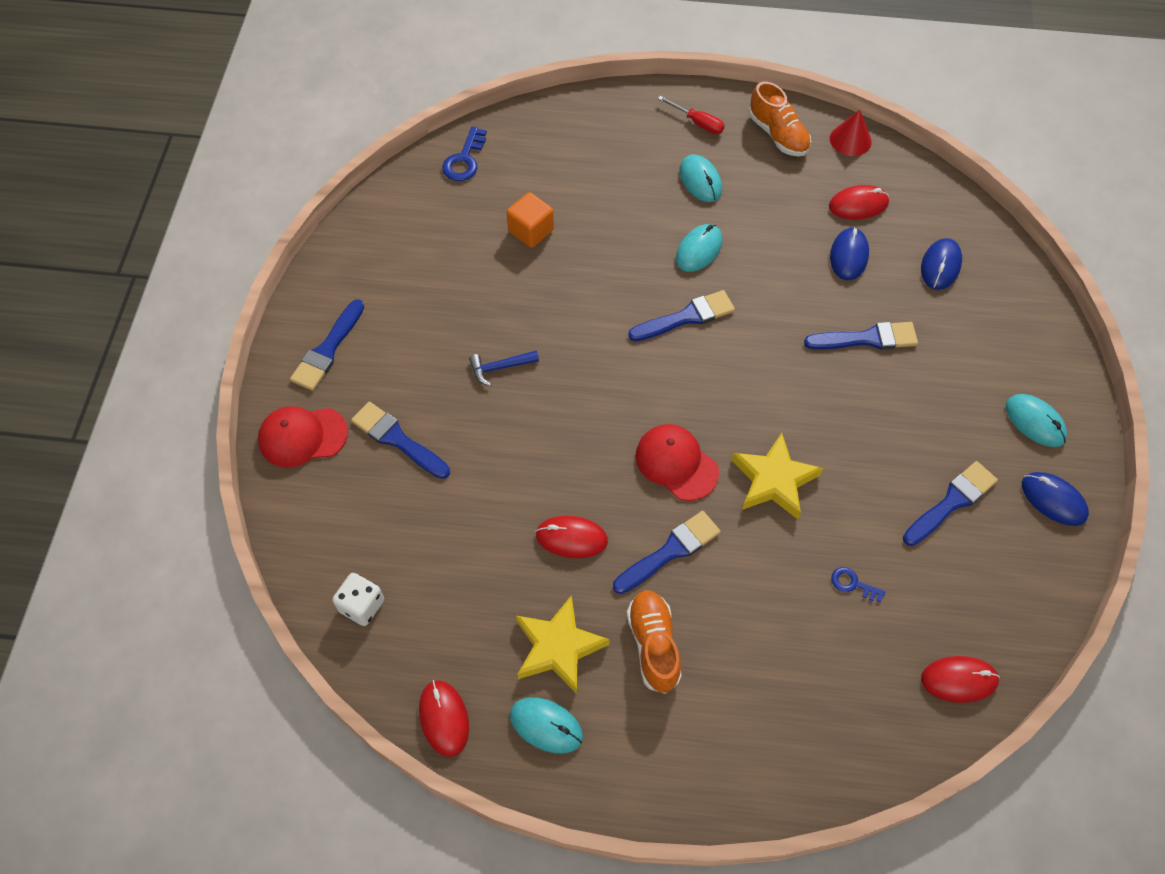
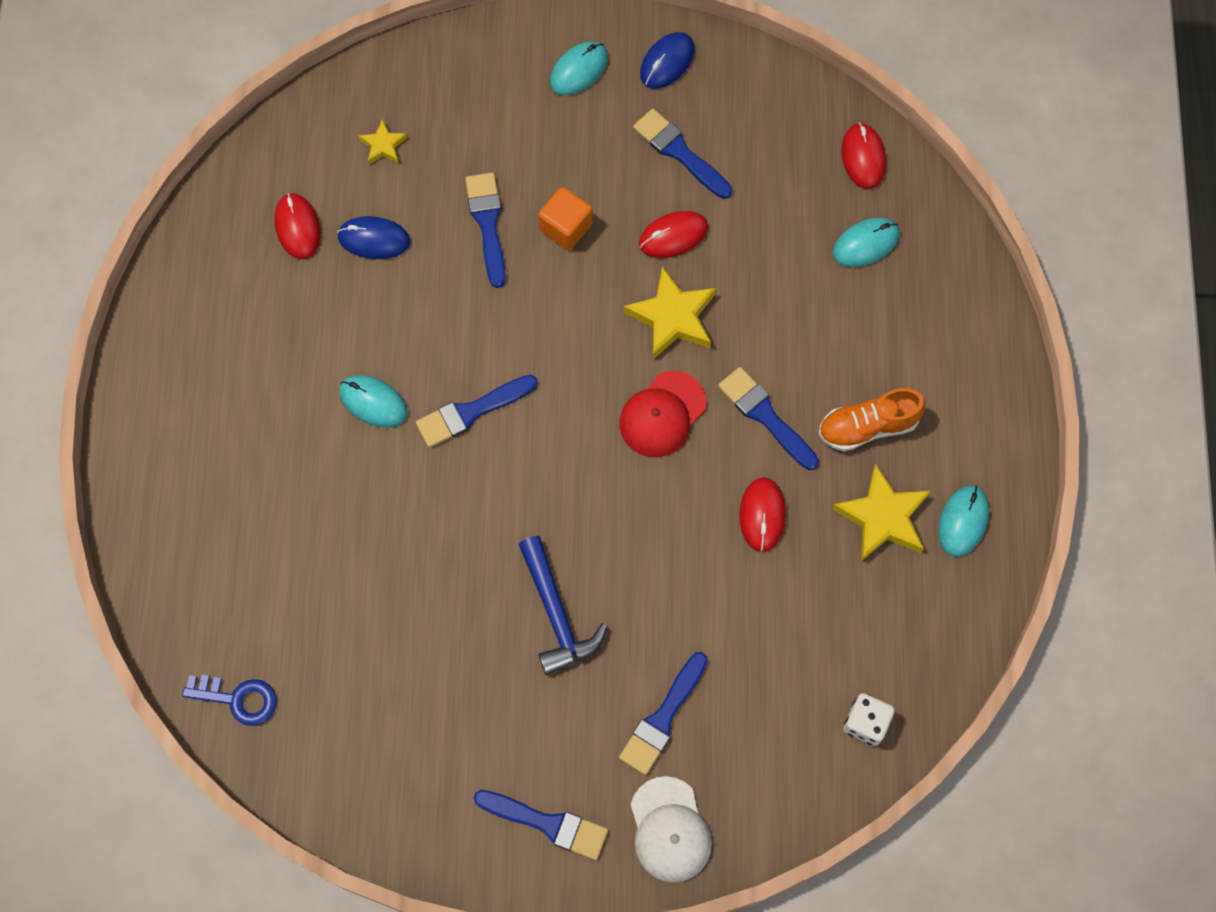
camera: 95 degrees left, 10 degrees up
red cap [258,406,348,467] -> white cap [630,776,712,882]
red mouse [419,680,469,757] -> red mouse moved to [639,211,708,258]
blue hammer [469,351,539,386] -> blue hammer [519,536,607,675], size x1.72
orange cube [507,192,554,248] -> orange cube moved to [538,187,593,250]
blue brush [628,290,735,341] -> blue brush turned 90 degrees counterclockwise [416,375,538,448]
red screwdriver [658,96,725,134] -> none
turquoise mouse [679,154,722,202] -> turquoise mouse moved to [833,218,899,267]
orange shoe [749,82,811,156] -> none
red cone [830,110,872,156] -> none
blue key [831,567,885,602] -> none
blue mouse [921,238,962,290] -> yellow star [359,119,408,164]

